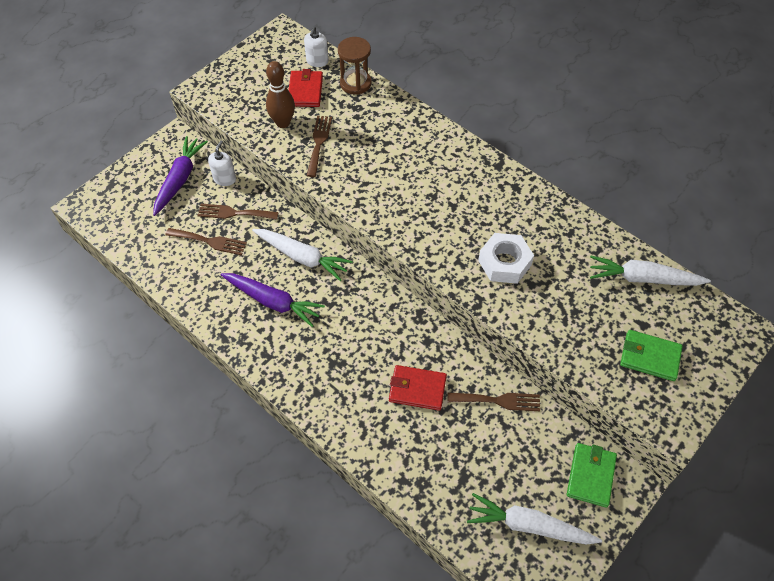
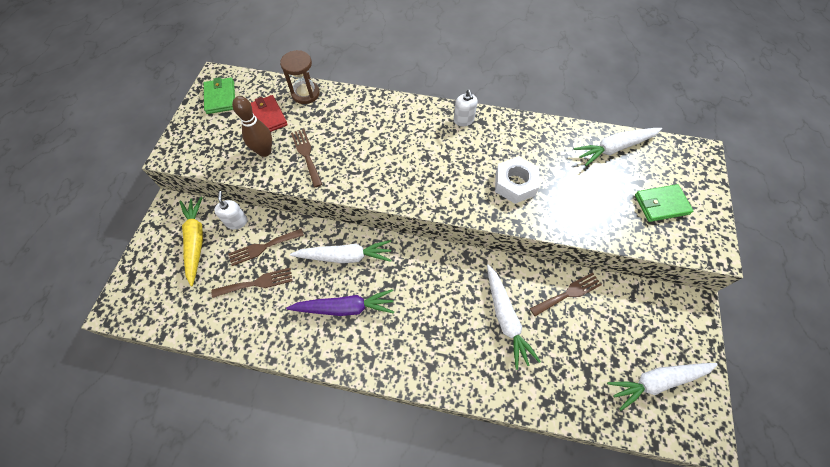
camera: 30 degrees left, 5 degrees up
purple carrot [153,136,208,216] -> yellow carrot [180,197,203,286]
white soap dispenser [304,27,329,67] -> white soap dispenser moved to [453,90,478,126]
red wallet [389,365,447,411] -> white carrot [487,264,541,370]
green wallet [567,443,617,508] -> green wallet moved to [204,77,235,114]

